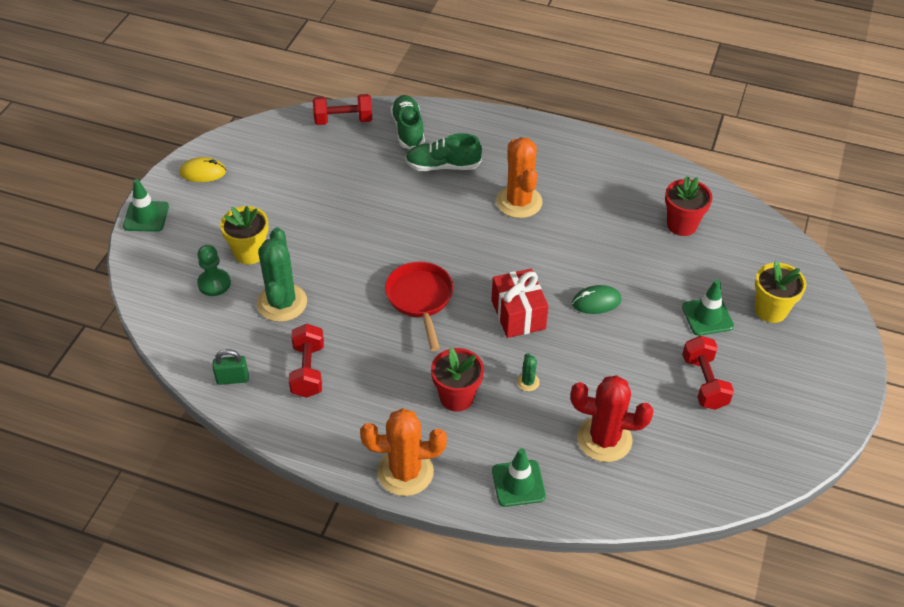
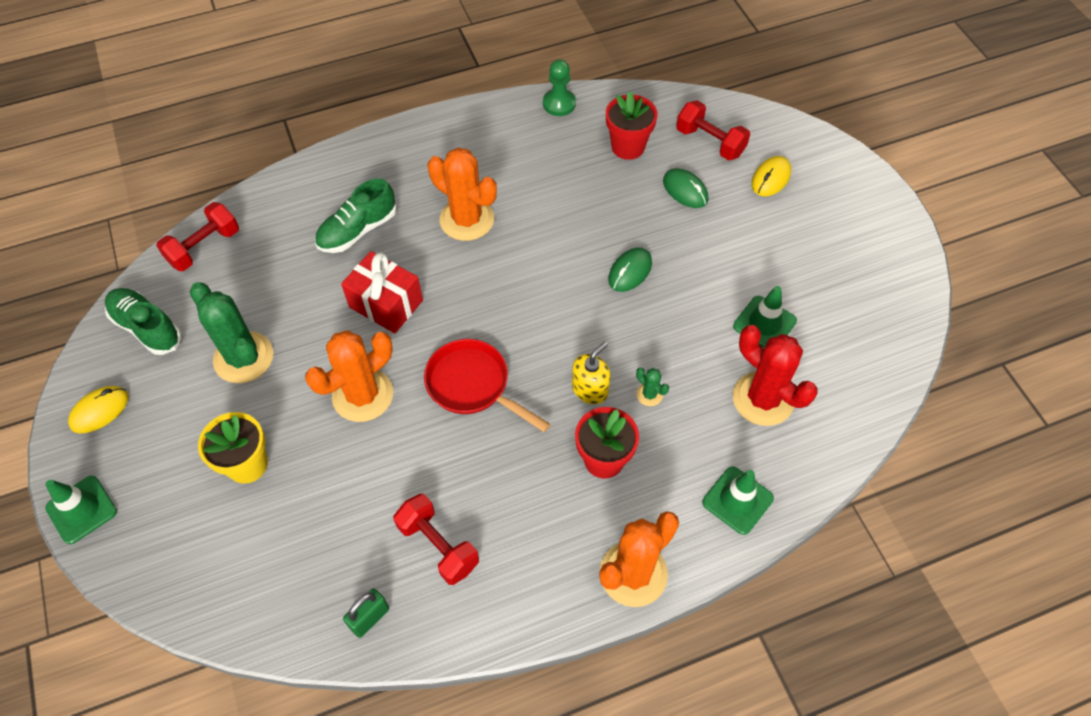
camera: 40 degrees left, 10 degrees up
green pawn [197,245,231,296] -> green pawn moved to [543,59,576,116]
green cactus [257,228,307,322] -> green cactus moved to [190,282,273,383]
green shoe [391,95,425,149] -> green shoe moved to [105,288,182,355]
red gift [491,269,549,338] -> red gift moved to [341,251,423,333]
red cactus [570,375,653,462] -> red cactus turned 75 degrees clockwise [733,325,818,426]
green traffic cone [682,280,734,336] -> green traffic cone moved to [733,286,797,348]
red dumbbell [682,336,734,410] -> red dumbbell moved to [676,100,750,161]
yellow flower pot [755,261,806,323] -> yellow mouse [751,156,791,196]
none -> orange cactus [305,330,393,422]
none -> yellow soap dispenser [572,342,610,404]
none -> green mouse [663,168,708,208]

